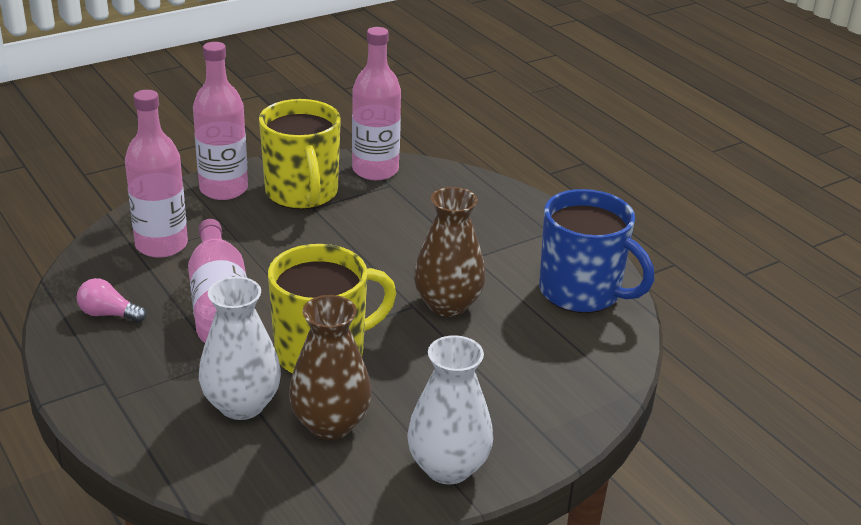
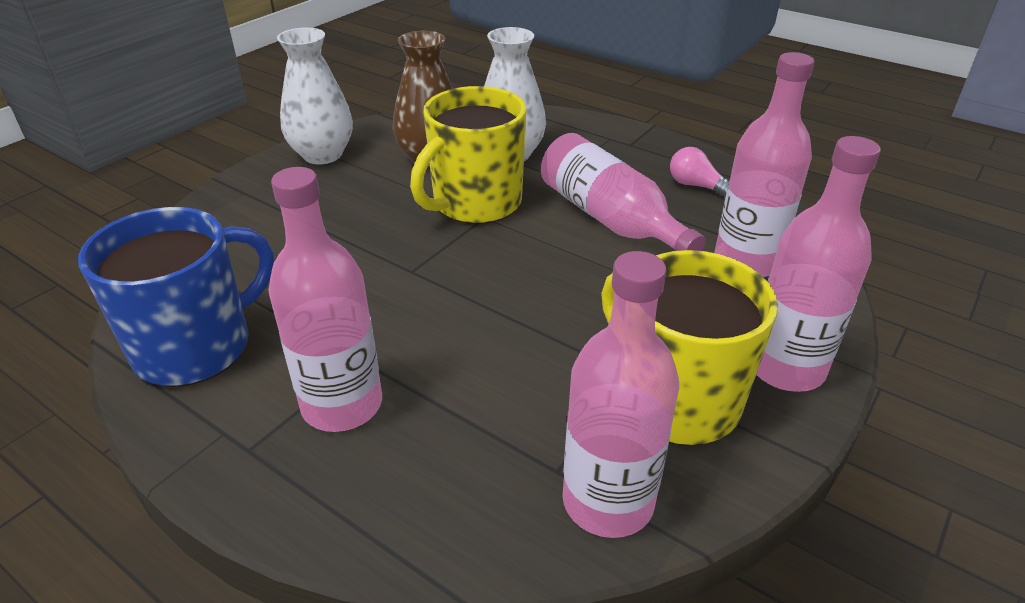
camera: 160 degrees right, 5 degrees up
pink light bulb [77,278,146,322] -> pink light bulb turned 135 degrees counterclockwise [670,147,729,197]
brown vase [414,187,486,317] -> none
blue mug [539,189,655,313] -> blue mug turned 120 degrees clockwise [78,207,274,387]
none -> pink bottle [268,167,382,432]

